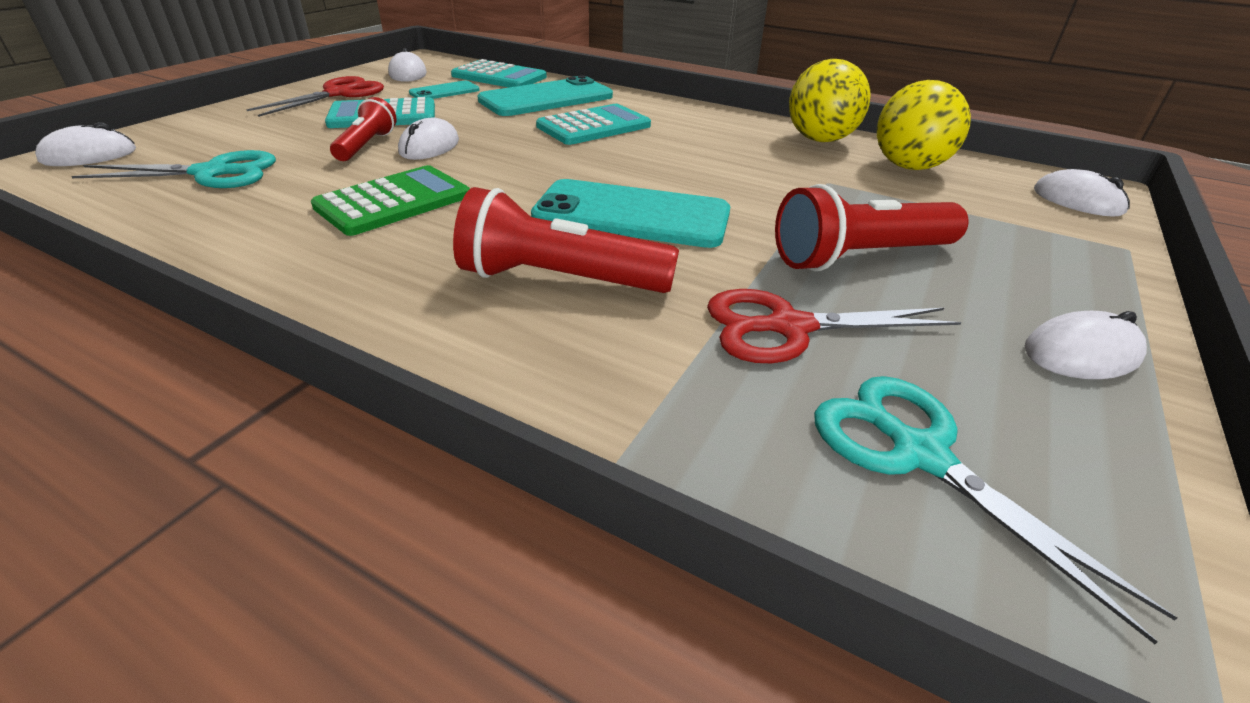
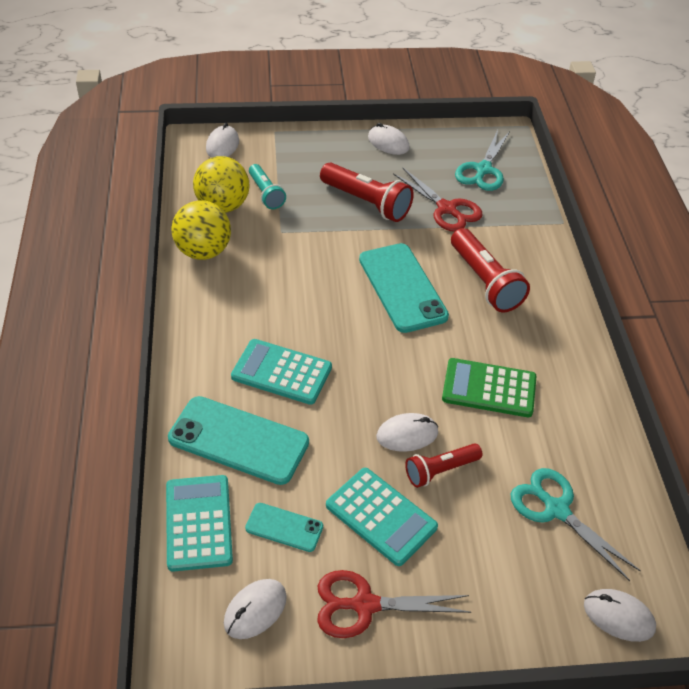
camera: 125 degrees left, 10 degrees up
none -> turquoise flashlight [249,164,286,209]

